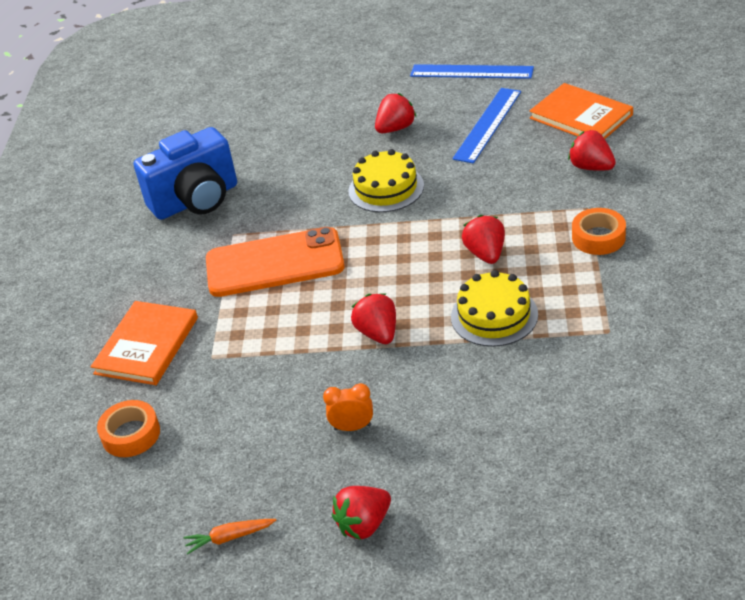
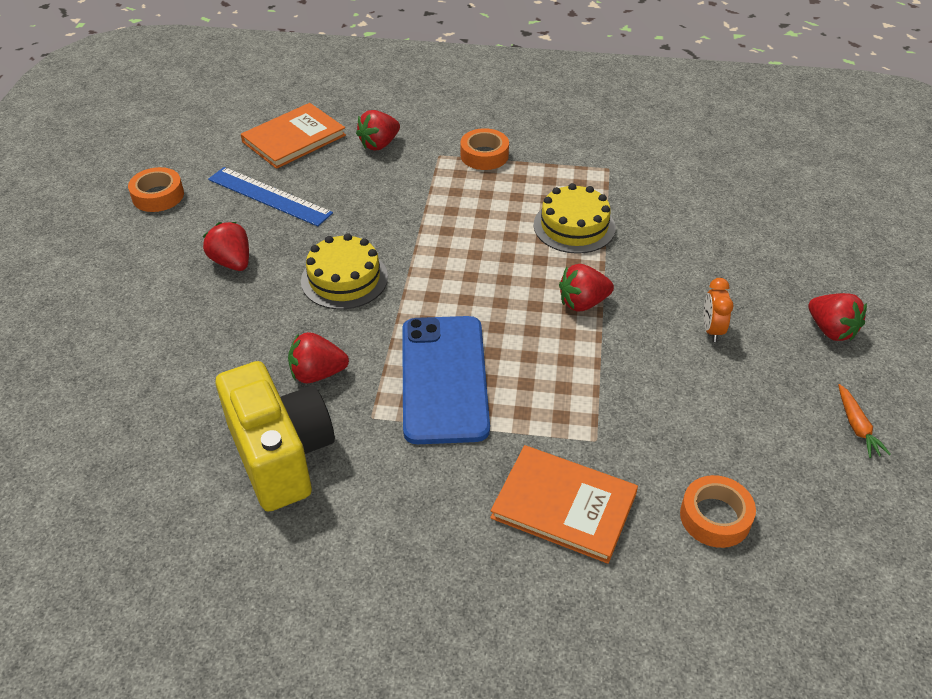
camera: 90 degrees left, 5 degrees up
blue camera [134,127,237,220] -> yellow camera [216,361,335,512]
orange phone [206,227,345,297] -> blue phone [402,316,490,444]
blue ruler [410,64,534,79] -> orange tape [128,167,184,212]
red strawberry [462,215,505,264] -> red strawberry moved to [288,332,349,383]

